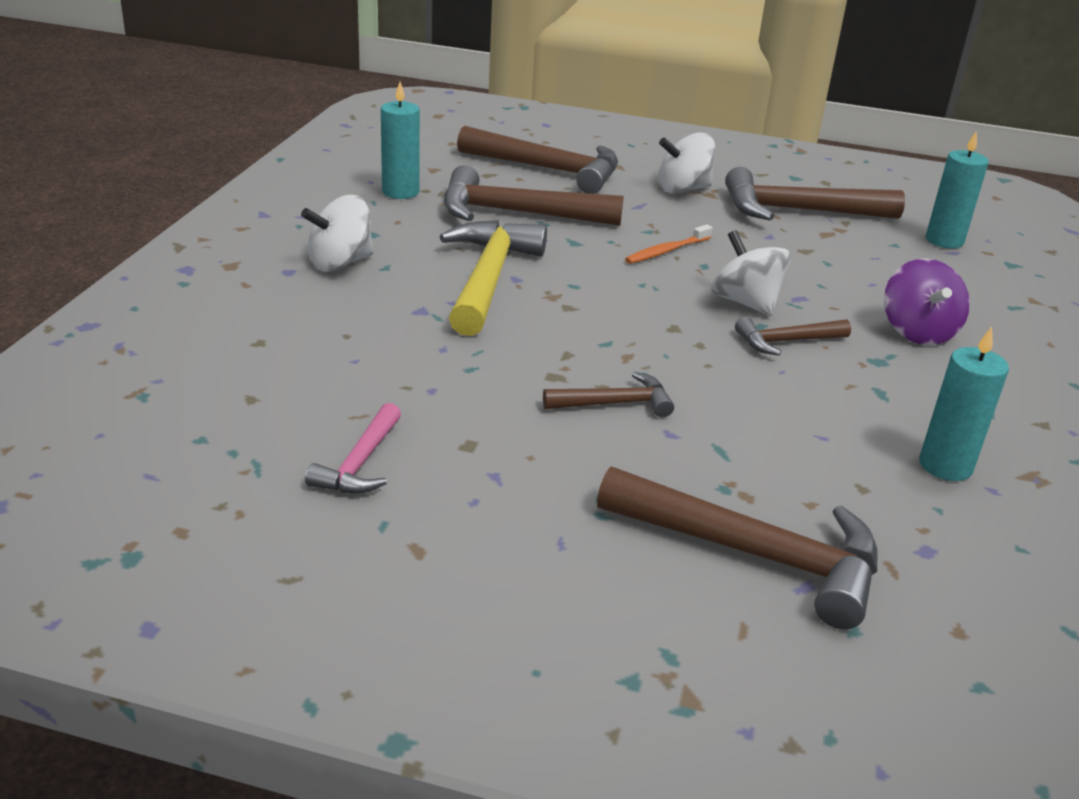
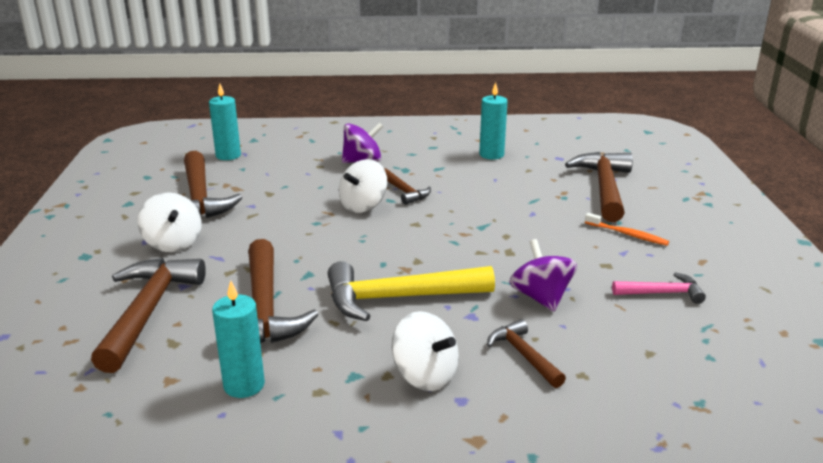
camera: 105 degrees left, 5 degrees down
brown hammer [543,372,674,417] -> brown hammer moved to [487,319,566,388]
orange toothbrush [625,224,713,264] -> orange toothbrush moved to [585,213,669,246]
none -> purple spinning top [509,239,577,312]

